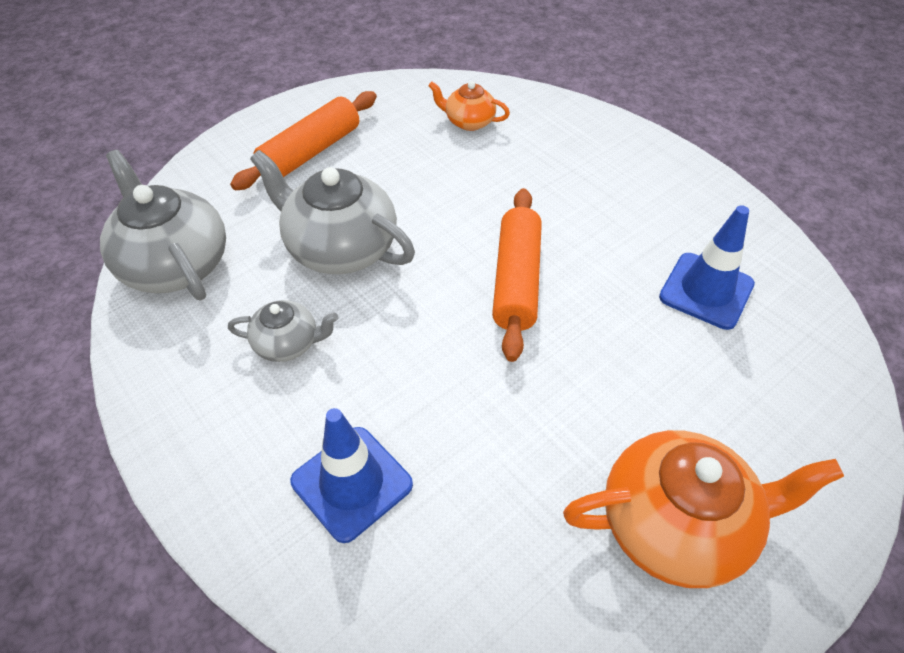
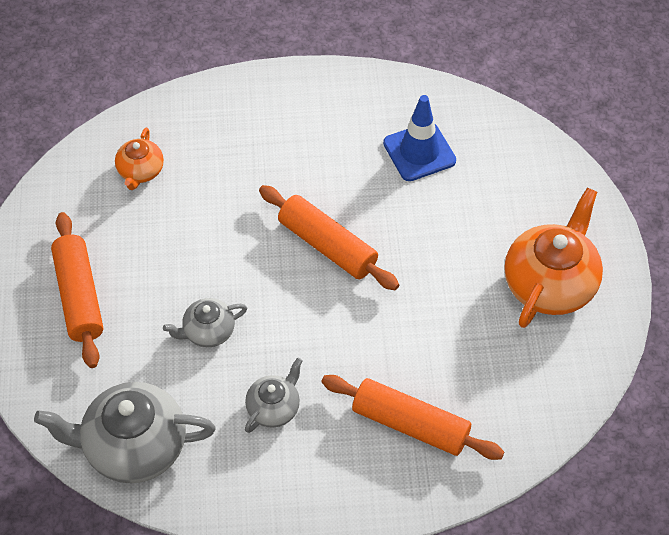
camera: 55 degrees left, 5 degrees up
grey teapot [250,150,415,274] -> grey teapot [163,298,247,347], size x0.53
blue traffic cone [290,408,413,543] -> orange rolling pin [321,375,504,460]
orange teapot [428,81,510,131] -> orange teapot turned 45 degrees counterclockwise [115,128,164,190]

